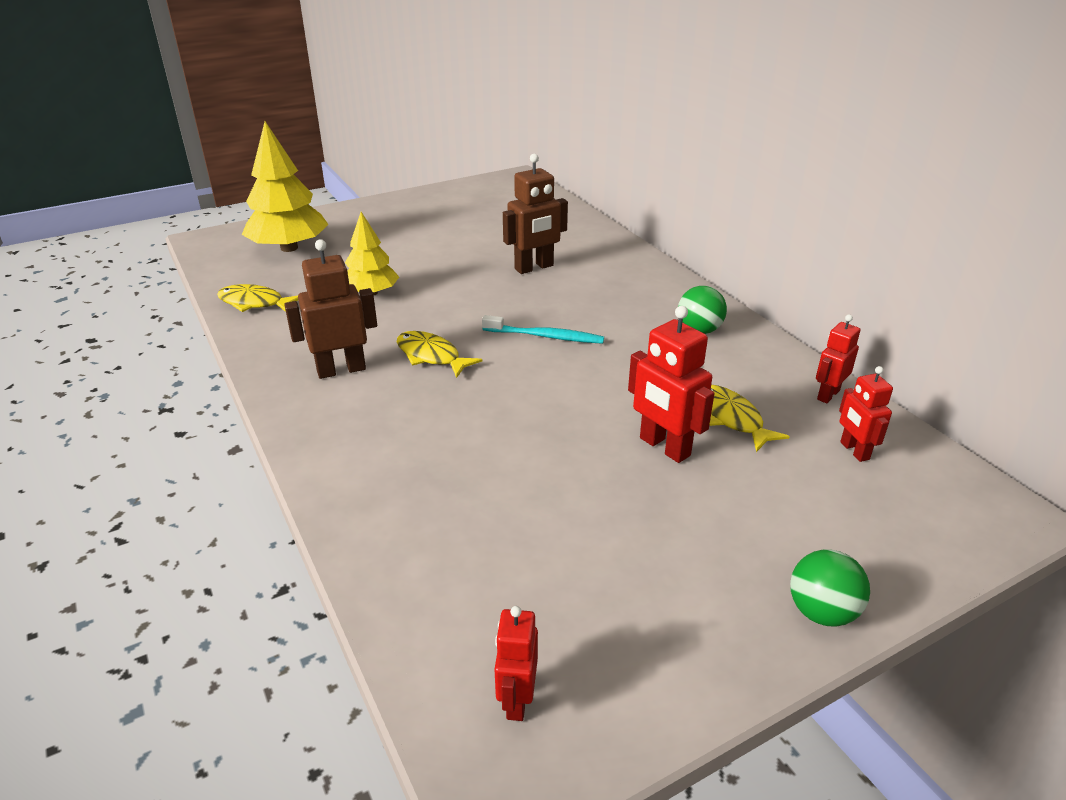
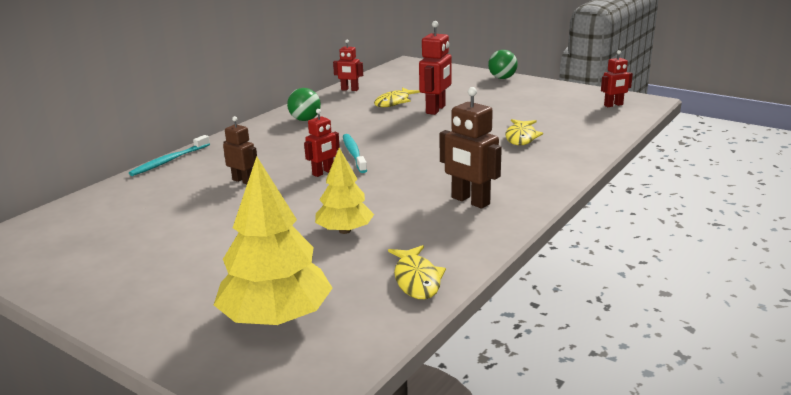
camera: 115 degrees left, 10 degrees down
yellow fish [397,331,482,378] -> yellow fish moved to [505,119,543,145]
brown robot [503,154,568,274] -> brown robot [223,116,257,184], size x0.63
red robot [839,366,893,462] -> red robot moved to [304,109,340,177]
none -> turquoise toothbrush [129,135,210,176]

